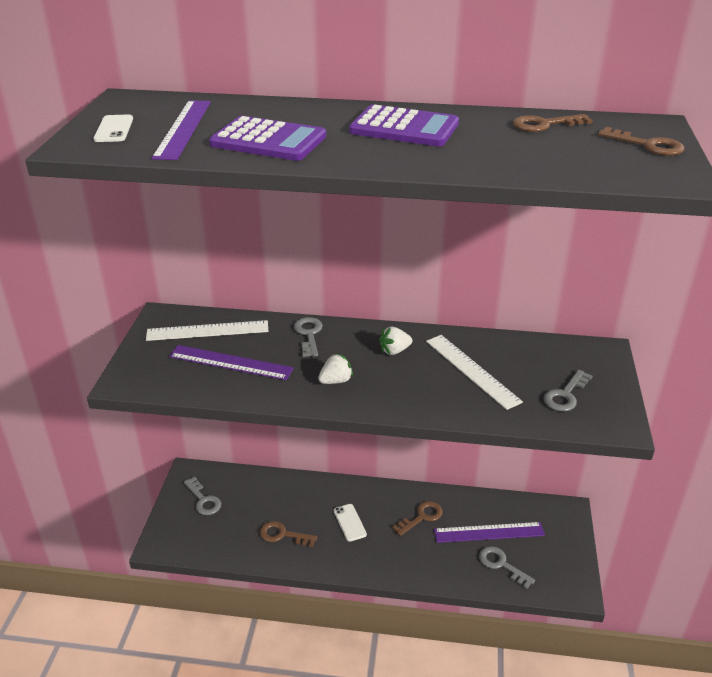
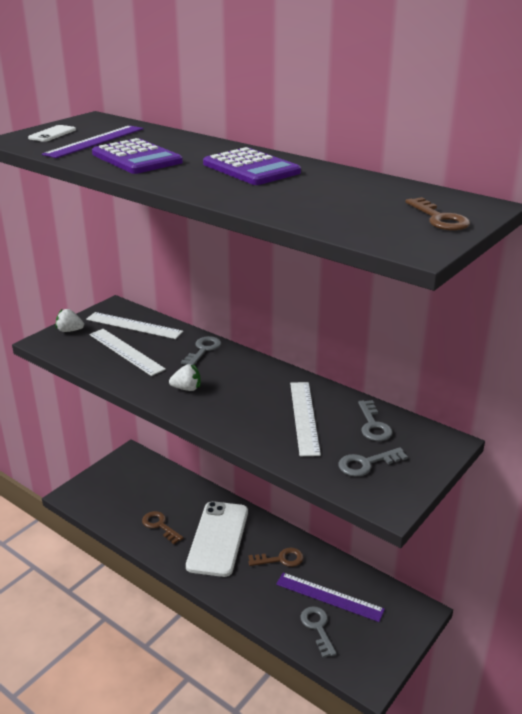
camera: 30 degrees right, 5 degrees down
purple ruler [169,345,294,380] -> white ruler [89,329,166,376]
grey key [184,477,221,515] -> grey key moved to [358,400,392,441]
white phone [334,504,367,542] -> white phone [186,501,248,577], size x2.32
white strawberry [379,327,412,355] -> white strawberry moved to [56,309,84,332]
brown key [513,114,593,132] -> none

